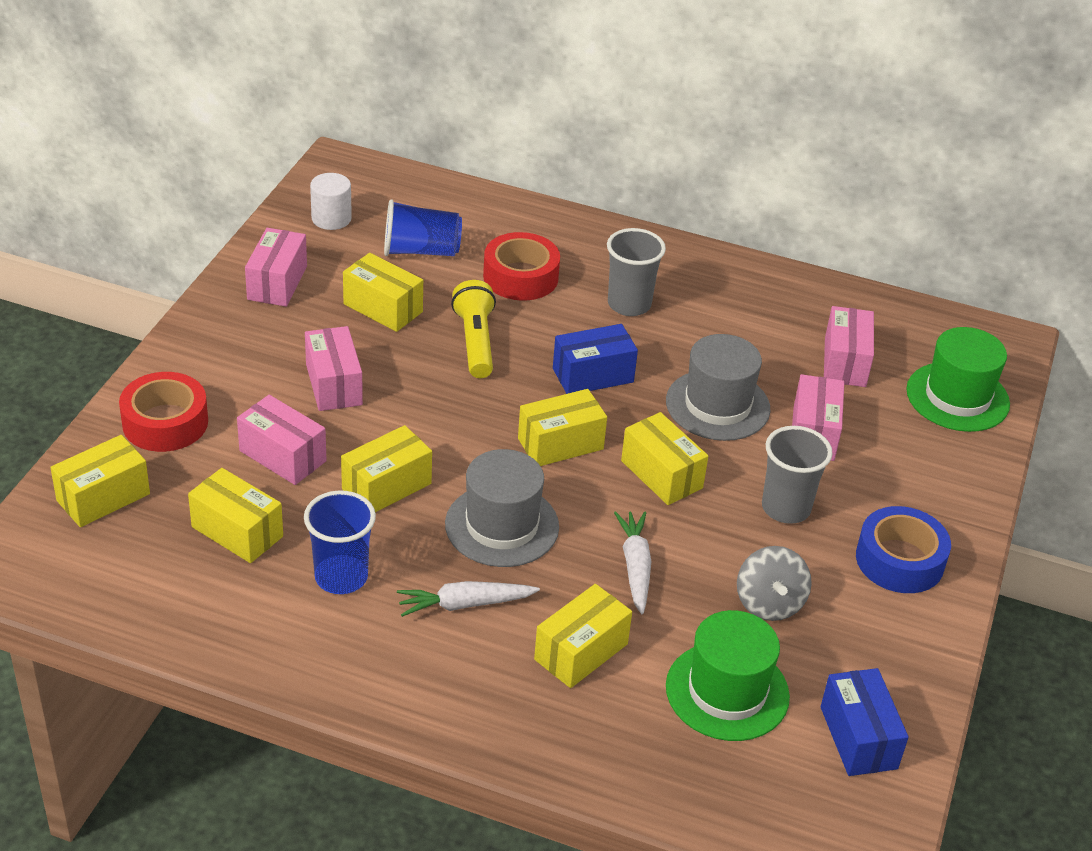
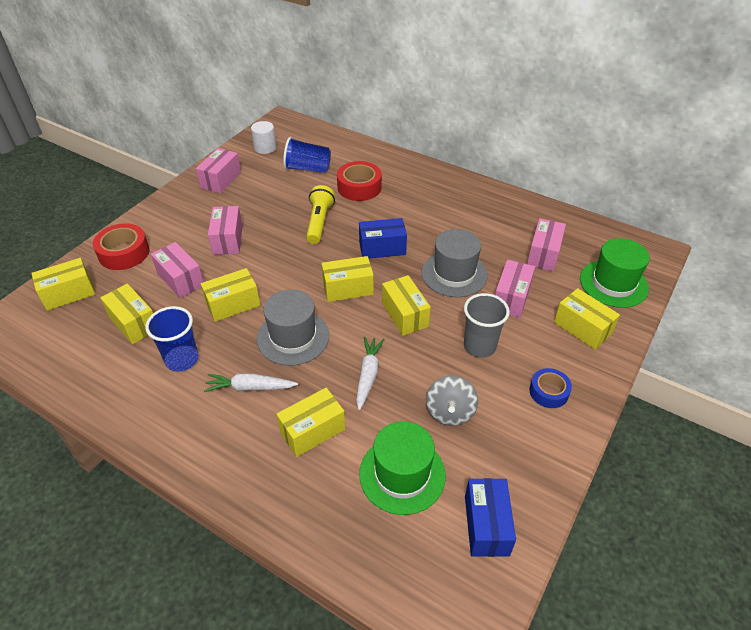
camera: 15 degrees right, 5 degrees up
yellow box [343,253,423,332] -> yellow box moved to [554,288,620,350]
grey cup [607,228,666,316] -> none
blue tape [856,506,951,593] -> blue tape [530,368,572,408], size x0.64

